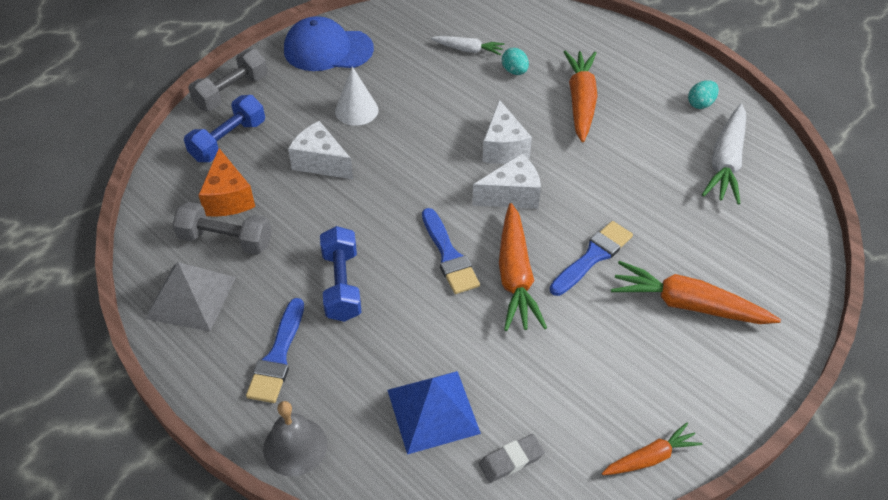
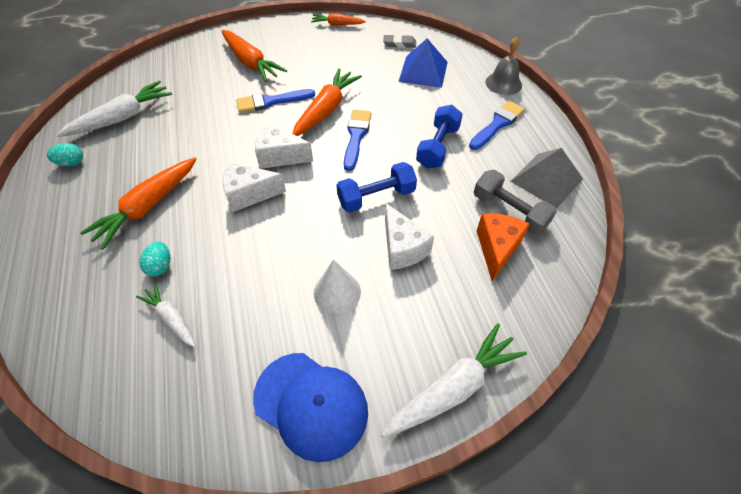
camera: 150 degrees left, 5 degrees up
blue dumbbell [184,95,265,162] -> blue dumbbell moved to [336,162,417,213]
grey dumbbell [188,49,268,110] -> white carrot [381,323,527,438]
white cheese [482,100,532,164] -> white cheese turned 120 degrees counterclockwise [223,162,286,212]

